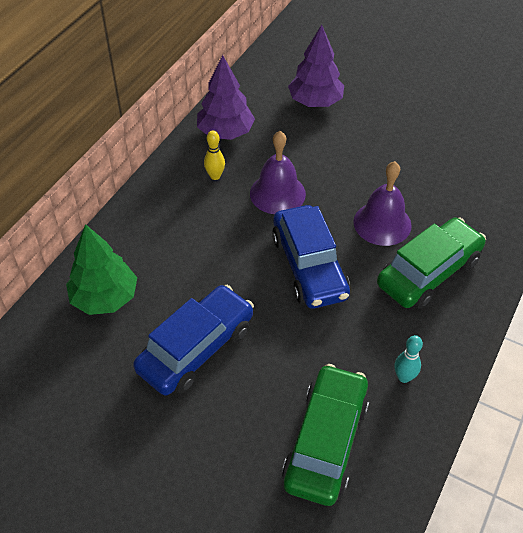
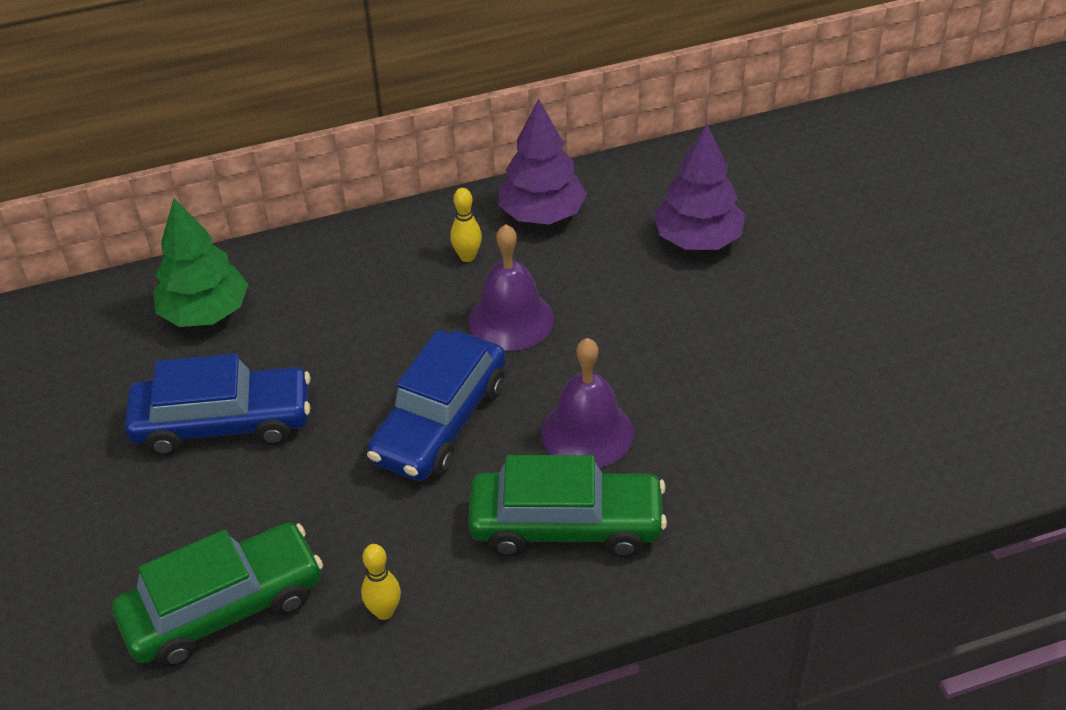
camera: 45 degrees right, 5 degrees down
turquoise bowling pin [395,335,423,383] -> yellow bowling pin [361,544,401,620]

